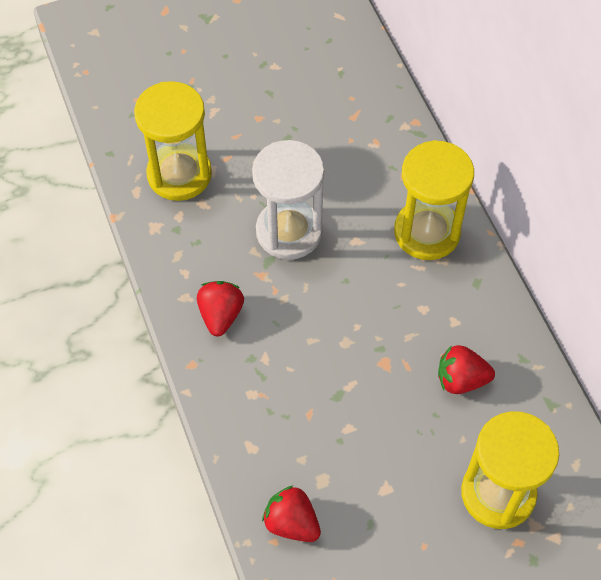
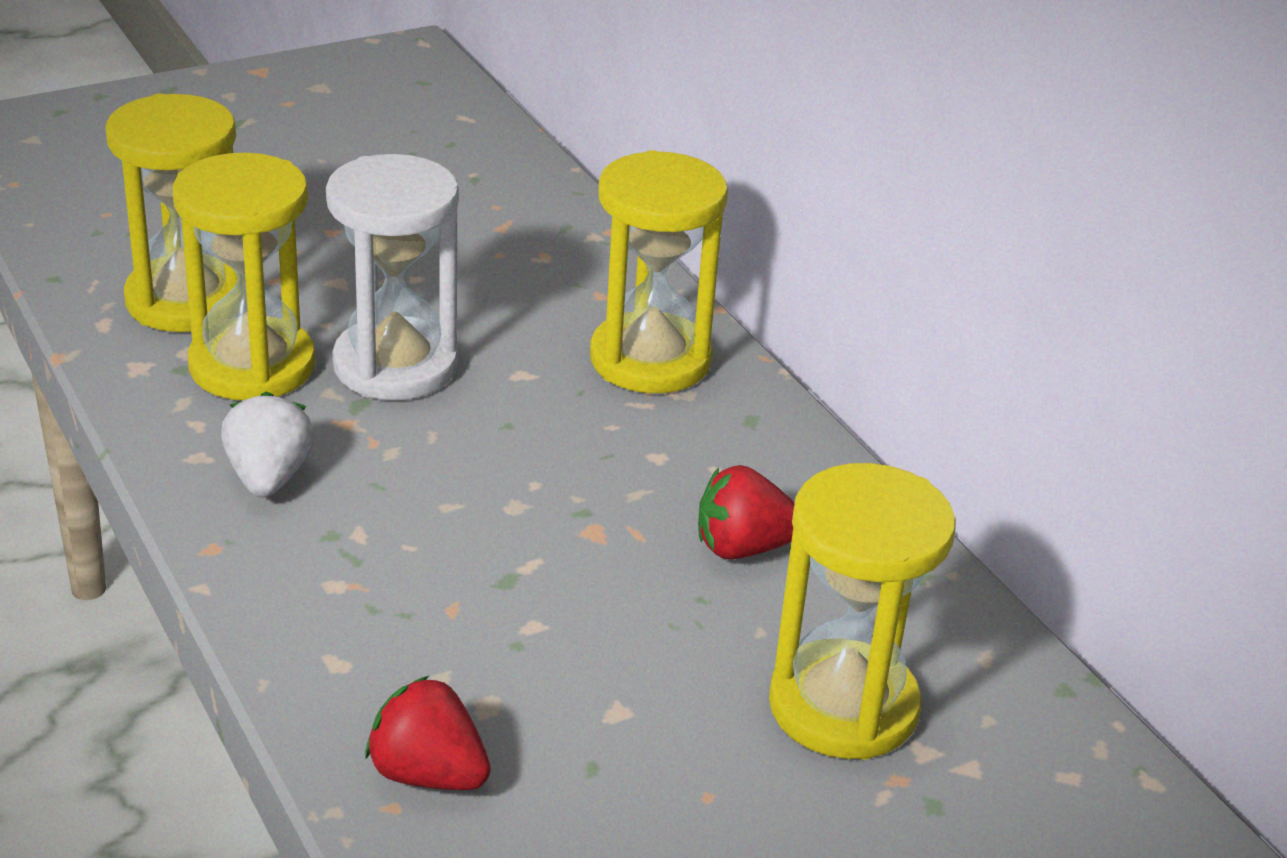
camera: 10 degrees left, 25 degrees down
red strawberry [197,281,244,336] -> white strawberry [221,392,315,498]
none -> yellow hourglass [172,152,316,400]

